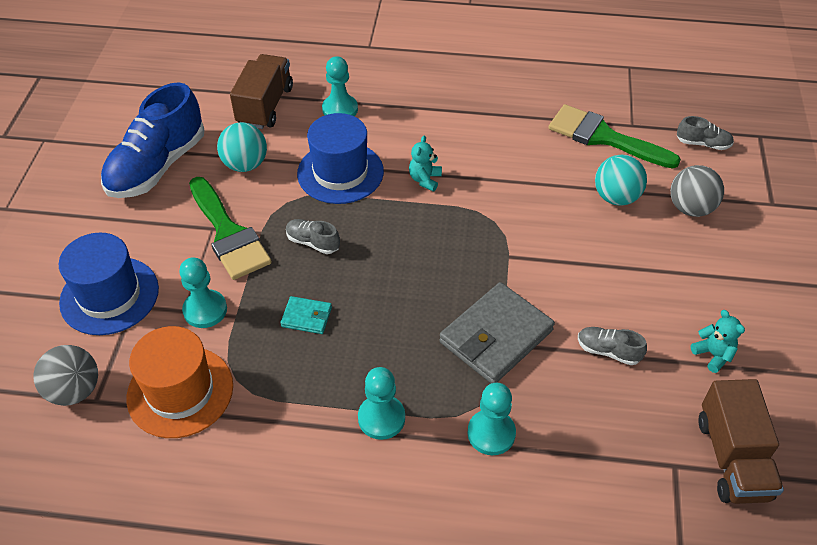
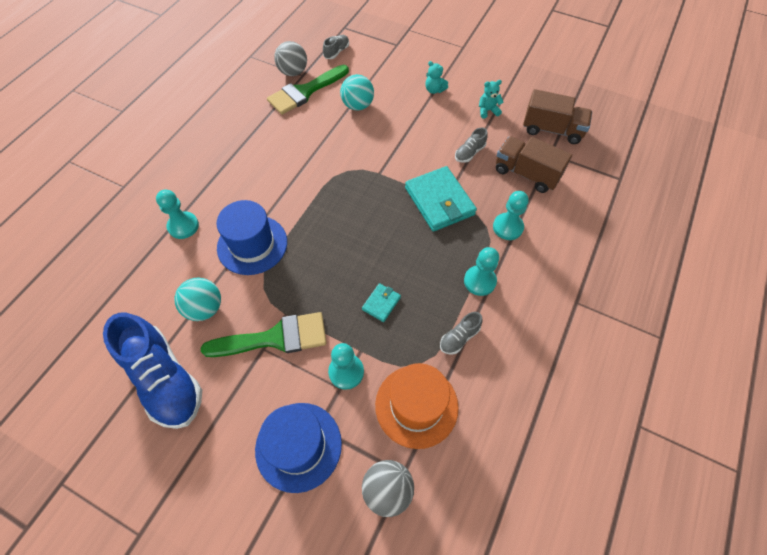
camera: 70 degrees left, 10 degrees up
brown truck [230,54,293,129] -> brown truck moved to [496,136,572,193]
grey shoe [286,219,340,254] -> grey shoe moved to [440,312,483,355]
turquoise teddy bear [409,136,442,191] -> turquoise teddy bear moved to [425,61,448,94]
grey wallet [439,282,555,383] -> turquoise wallet [405,166,477,232]
grey ball [670,165,724,217] -> grey ball moved to [274,41,307,76]

